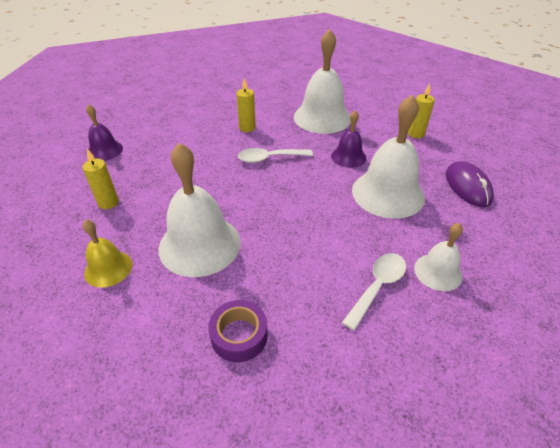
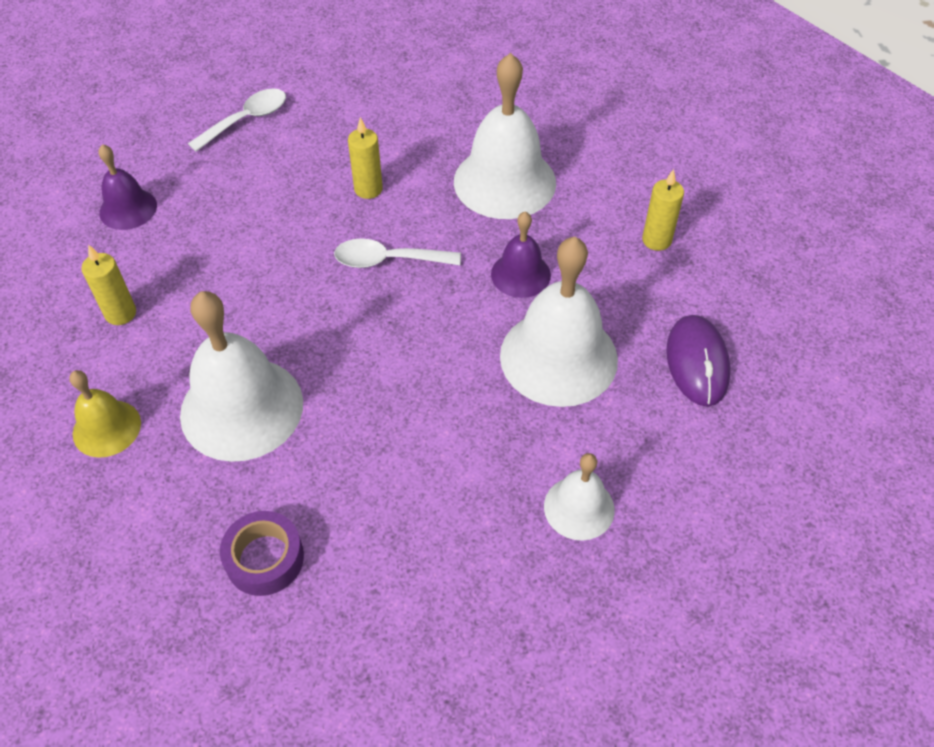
camera: 10 degrees right, 10 degrees up
white spoon [342,253,406,331] -> white spoon moved to [188,88,286,152]

